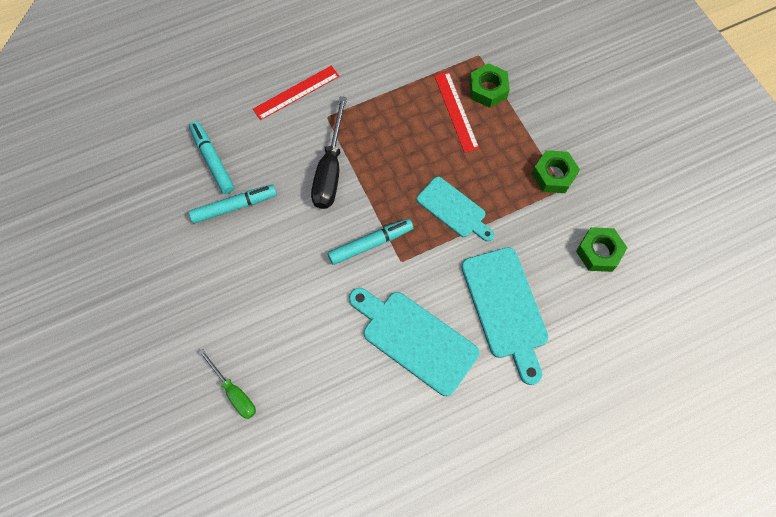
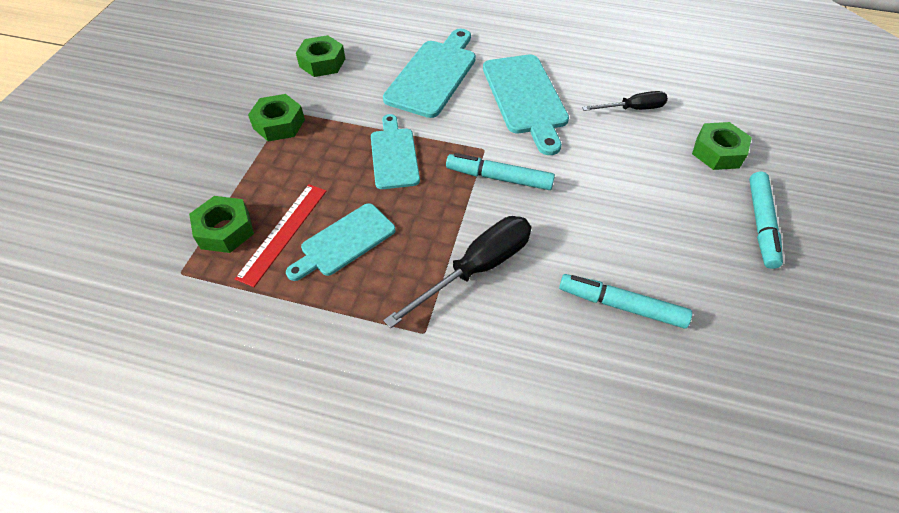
camera: 140 degrees left, 15 degrees down
turquoise marker [189,121,234,194] -> turquoise marker moved to [749,172,783,269]
green screwdriver [199,349,256,419] -> green nut [692,122,752,170]
red ruler [253,66,339,120] -> none
none -> turquoise cutting board [286,203,396,281]
none -> black screwdriver [582,91,668,111]

